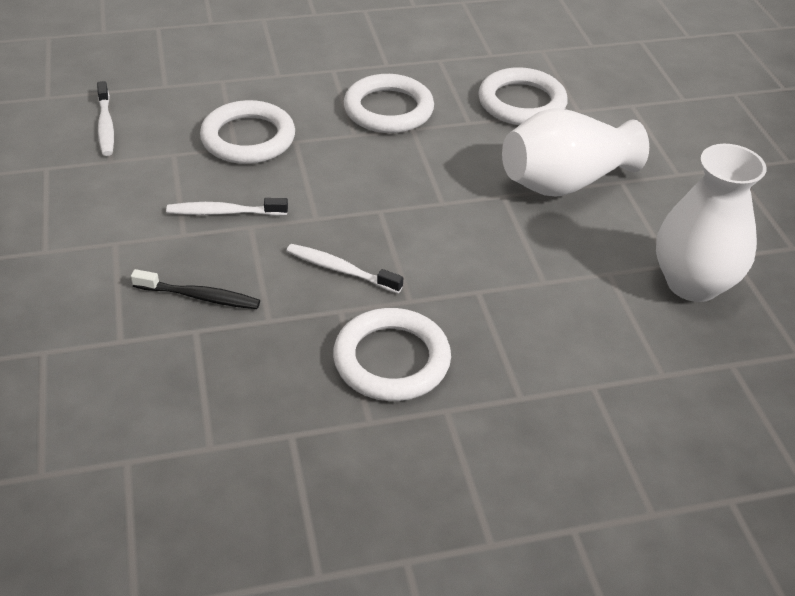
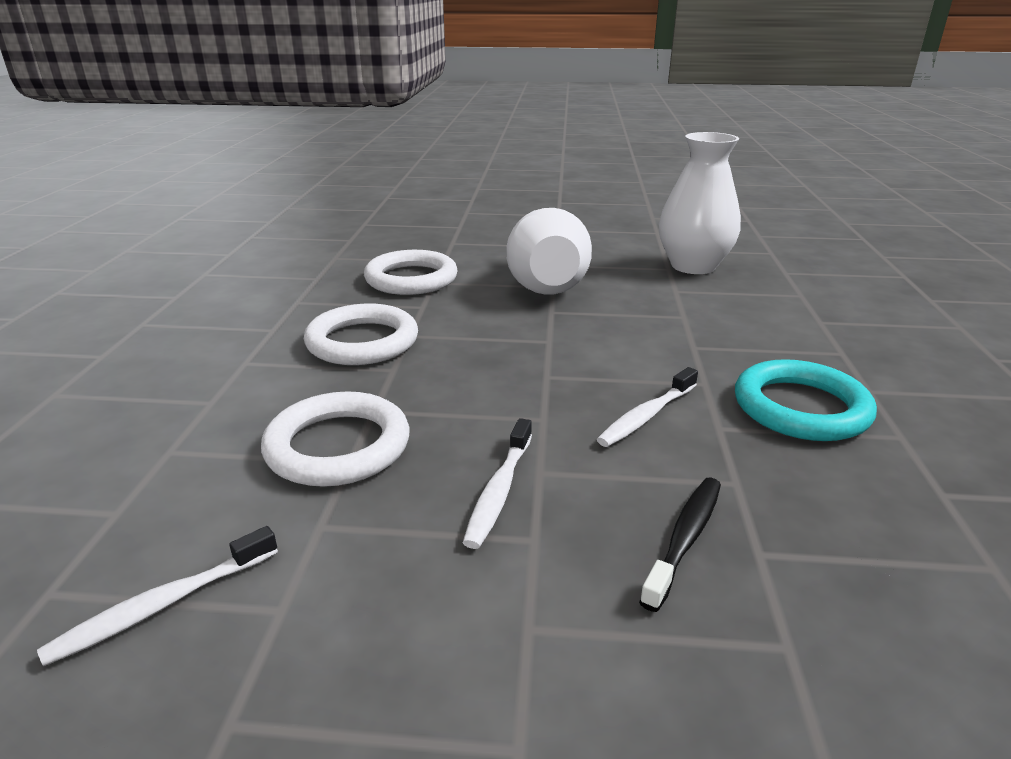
camera: 70 degrees left, 15 degrees down
white toothbrush [97,81,114,156] -> white toothbrush turned 135 degrees clockwise [37,526,278,666]
white ring [333,308,451,401] -> turquoise ring [735,359,877,441]

